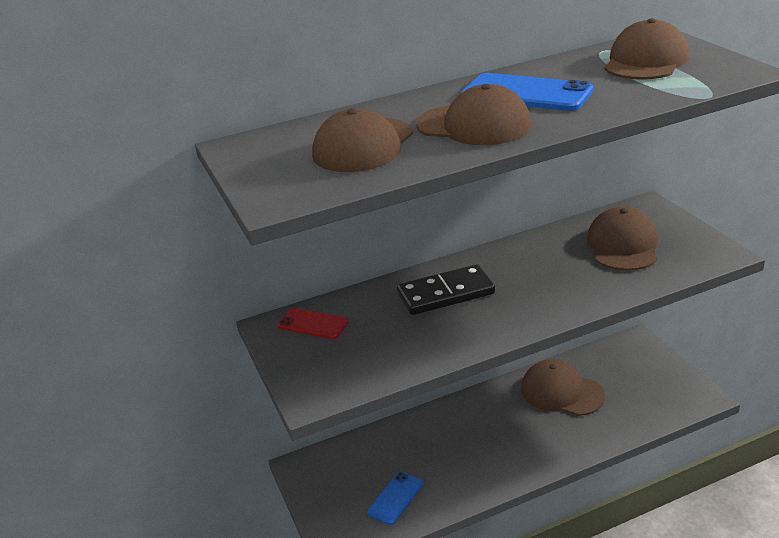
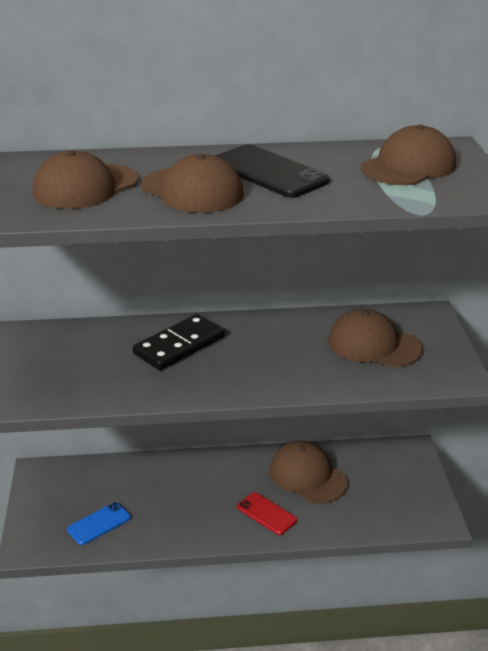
camera: 15 degrees right, 0 degrees up
red phone [277,308,349,339] -> red phone moved to [237,492,297,535]
black domino [397,264,495,315] -> black domino turned 45 degrees counterclockwise [133,314,225,371]
blue phone [461,73,594,111] -> black phone [215,144,330,198]
brown cap [587,206,658,271] -> brown cap turned 90 degrees counterclockwise [328,308,423,367]

